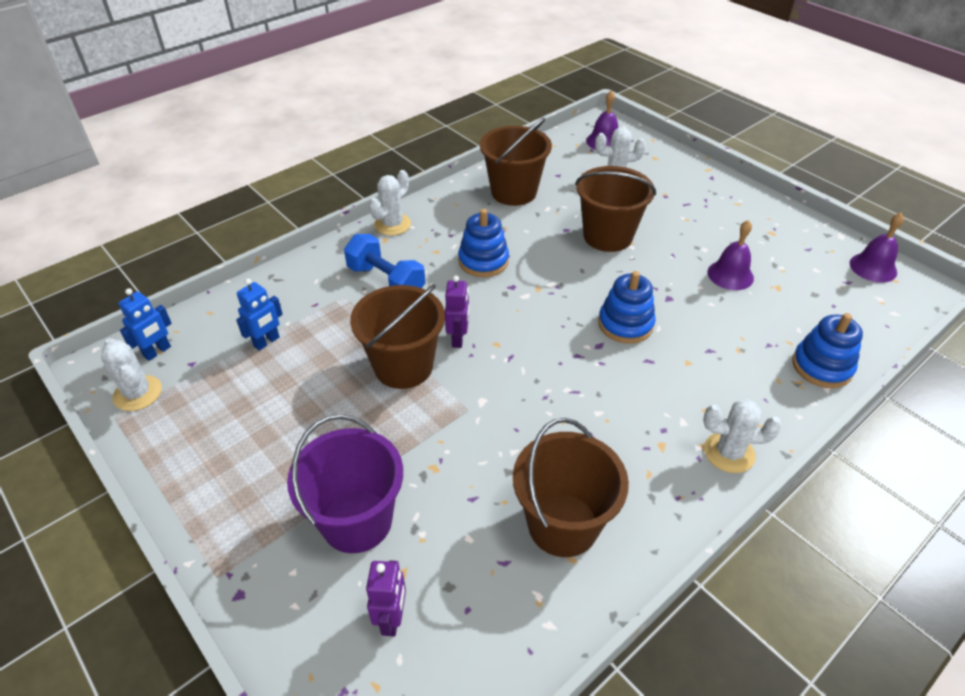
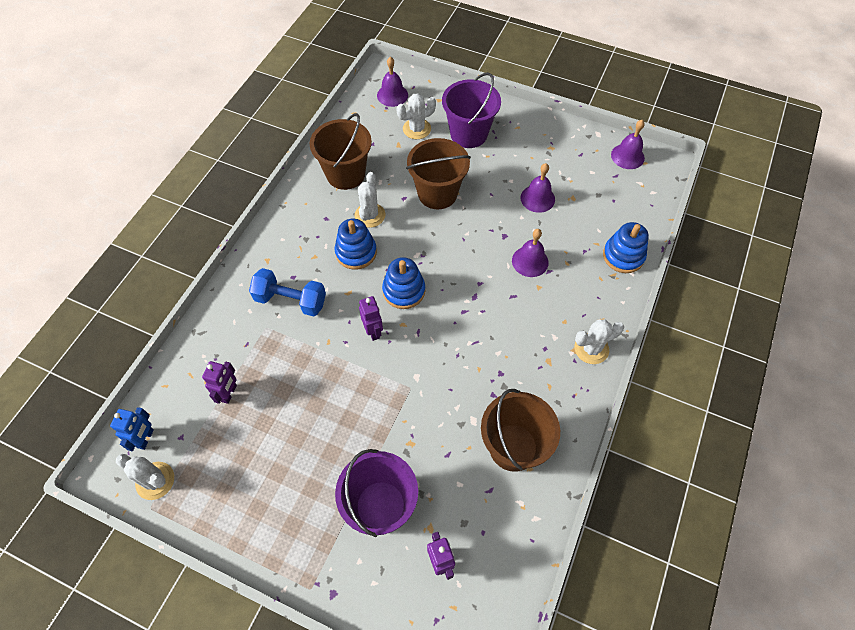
camera: 25 degrees left, 15 degrees up
blue robot [236,279,283,351] -> purple robot [202,361,237,404]
brown bucket [350,284,445,389] -> none
white cactus [369,170,411,236] -> white cactus moved to [355,172,385,228]
blue stacking toy [598,271,656,344] -> blue stacking toy moved to [382,257,425,309]
none -> purple bucket [442,72,501,148]
none -> purple bell [512,229,549,277]

